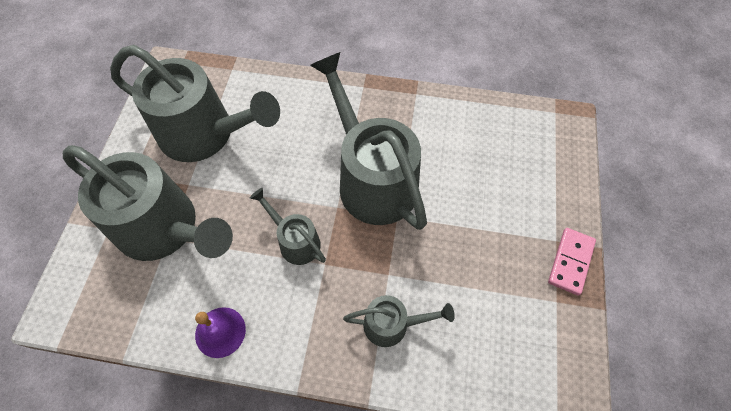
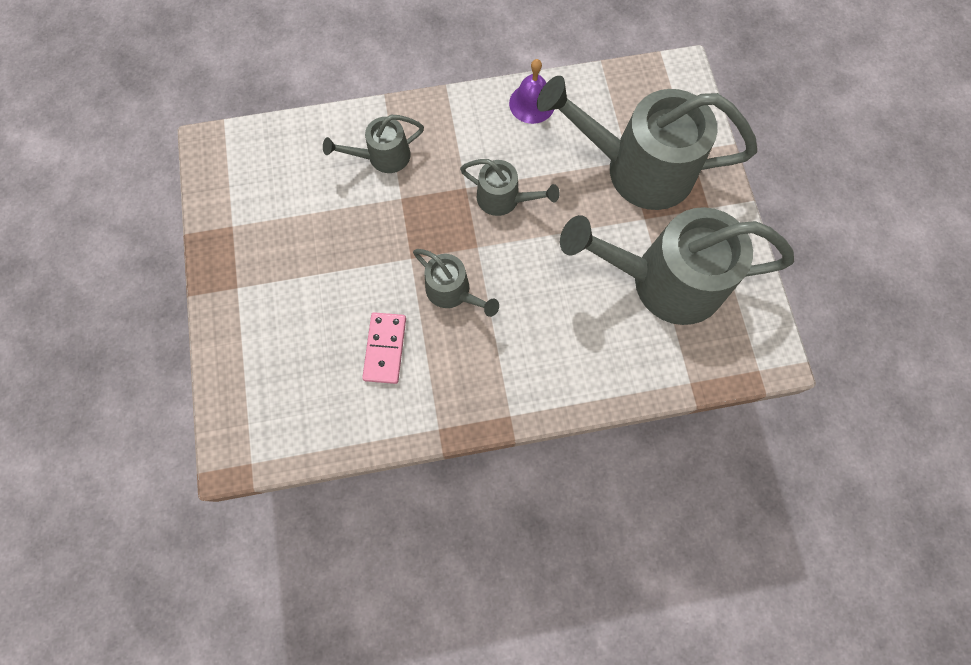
camera: 160 degrees right, 10 degrees up
grey watering can [310,52,427,230] -> grey watering can [413,249,499,317], size x0.48
pink domino [548,228,596,296] -> pink domino moved to [362,312,406,384]

